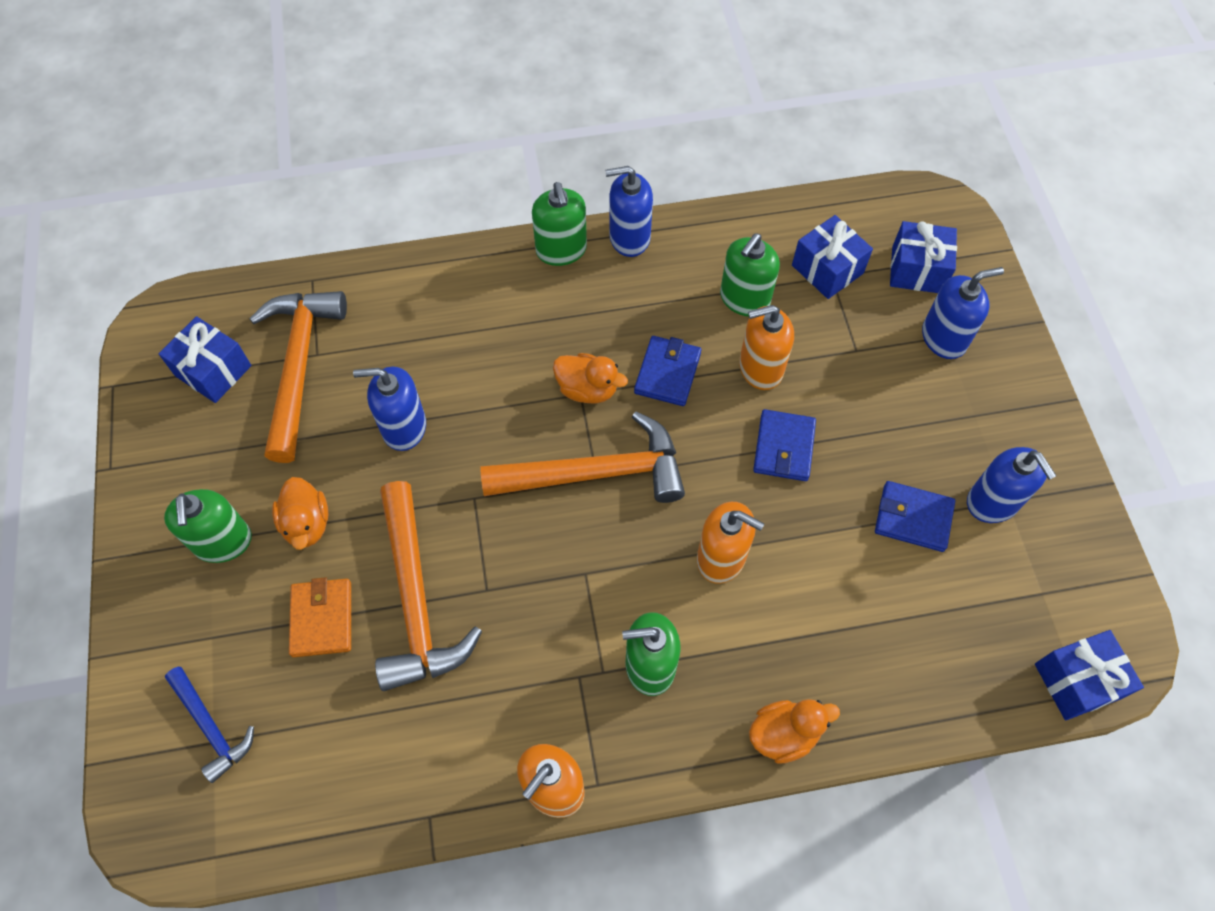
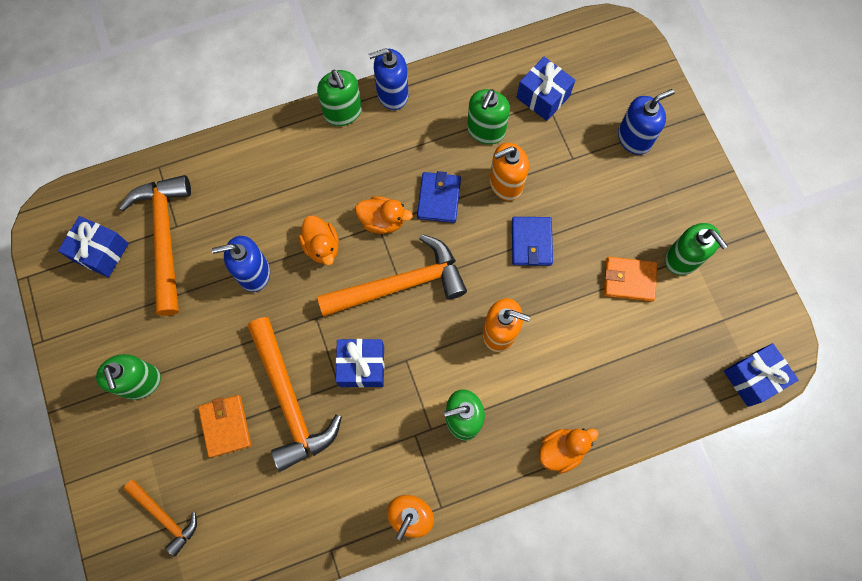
camera: 10 degrees left, 10 degrees up
blue hammer [165,667,254,783] -> orange hammer [123,479,197,556]
orange duck [272,477,329,550] -> orange duck moved to [299,216,339,265]
blue wallet [875,481,955,552] -> orange wallet [604,257,657,302]
blue gift [890,221,957,293] -> blue gift moved to [336,339,384,388]
blue soap dispenser [967,447,1056,523] -> green soap dispenser [665,223,728,275]

